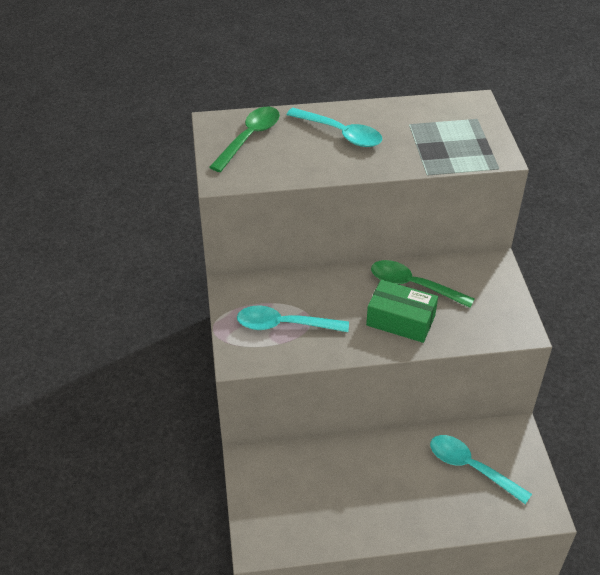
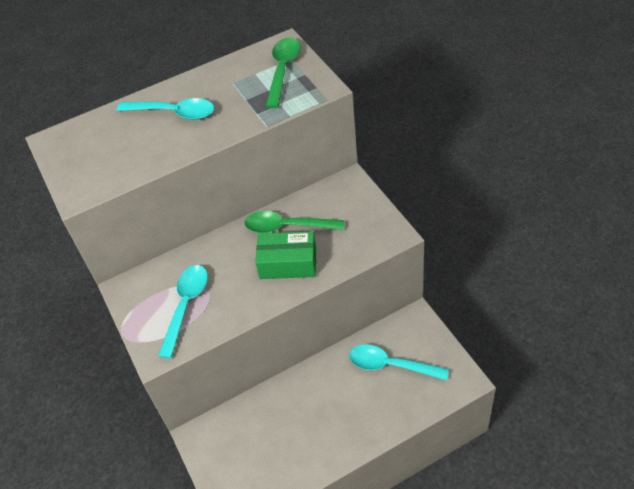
camera: 15 degrees left, 5 degrees up
green spoon [209,107,280,172] -> green spoon moved to [266,38,301,108]
turquoise spoon [237,306,349,332] -> turquoise spoon turned 120 degrees clockwise [158,265,208,359]

